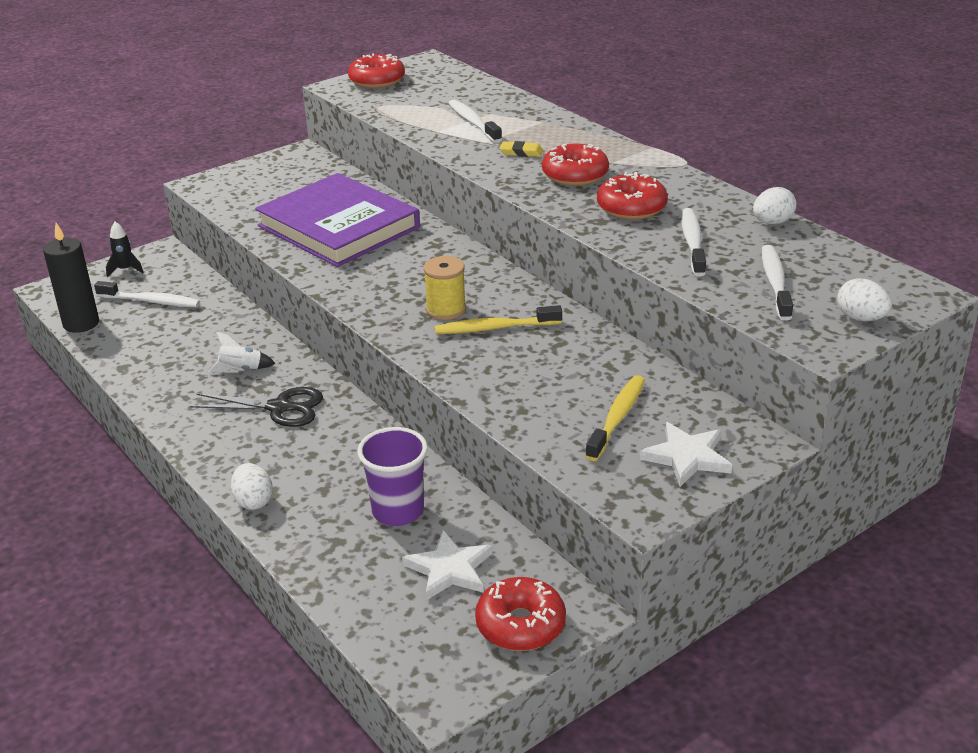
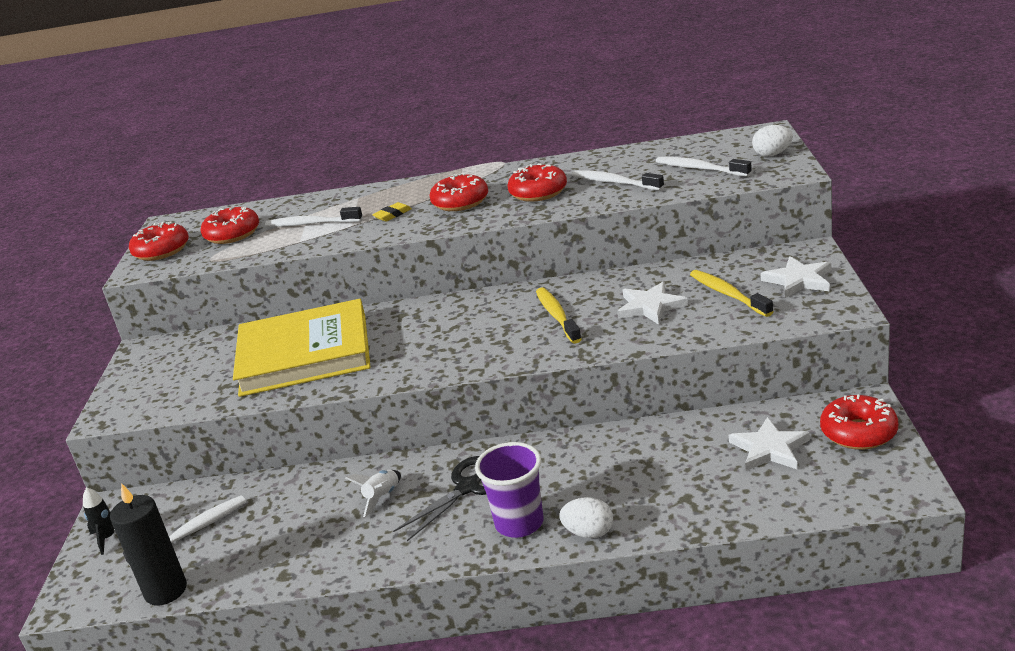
camera: 50 degrees left, 5 degrees down
purple book [255,173,420,267] -> yellow book [233,299,371,397]
purple cup [357,427,428,526] -> purple cup moved to [475,442,544,538]
yellow spool [423,256,466,320] -> none
yellow toothbrush [434,305,562,334] -> yellow toothbrush turned 135 degrees clockwise [536,287,582,344]
white egg [753,187,796,224] -> none
none -> red donut [201,207,259,244]
none -> white star [617,282,688,325]

